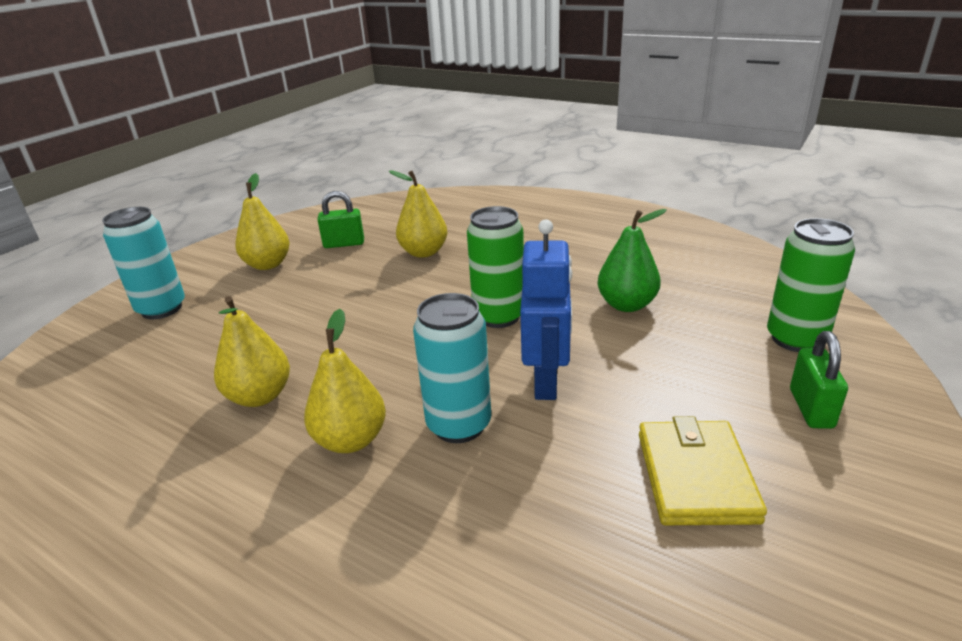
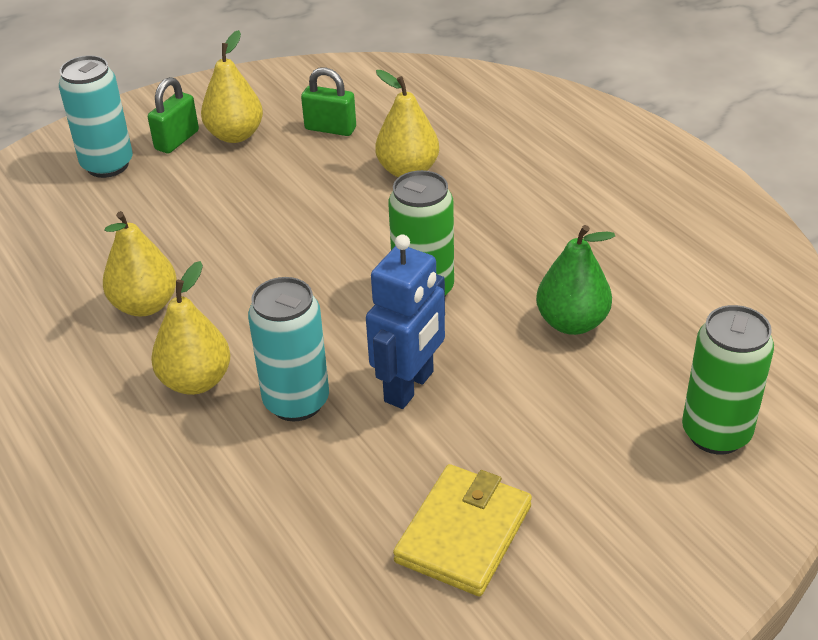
camera: 25 degrees right, 10 degrees up
green padlock [790,331,848,429] -> green padlock moved to [148,77,199,153]

